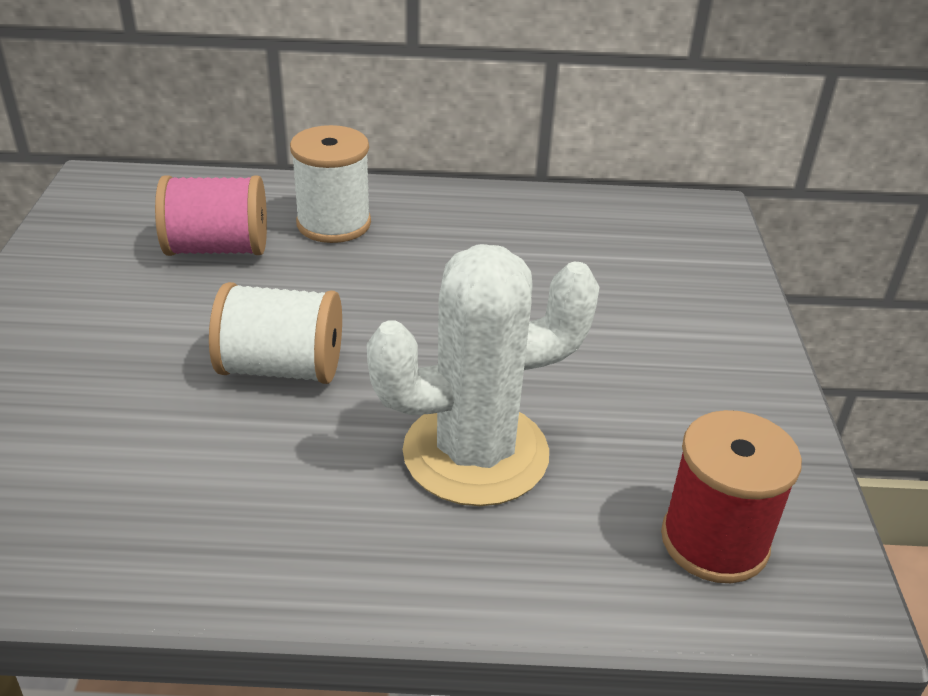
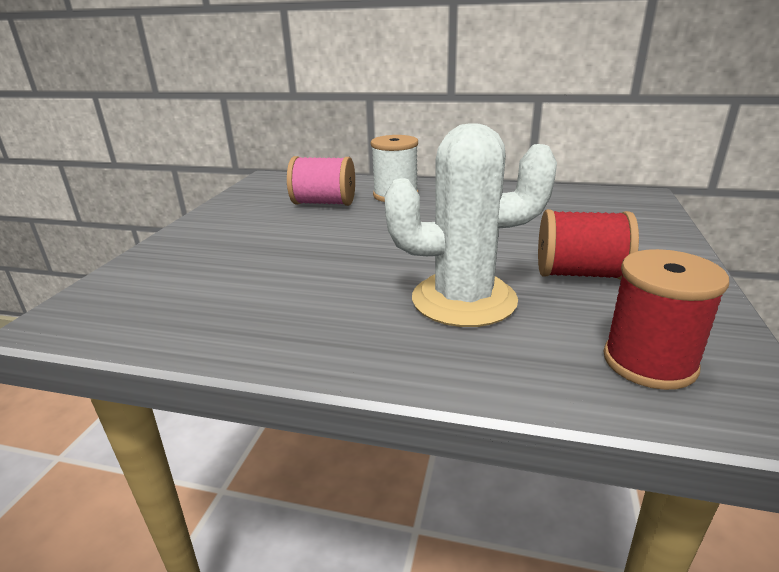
camera: 15 degrees right, 10 degrees down
white spool [209,282,342,384] -> none
none -> red spool [538,209,639,280]

